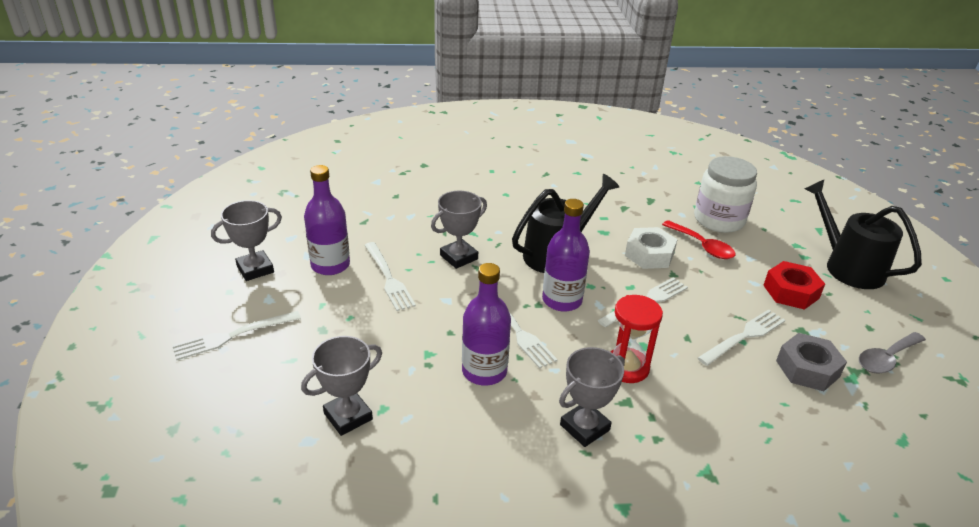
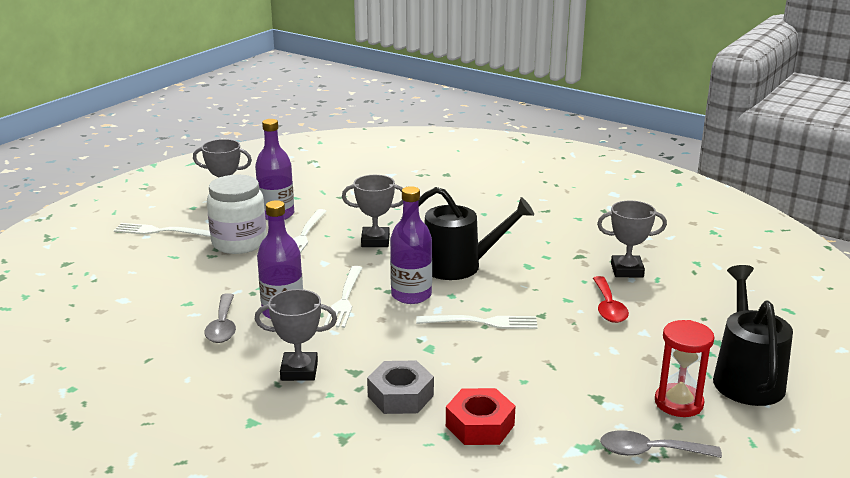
camera: 40 degrees right, 10 degrees down
grey trophy [301,336,382,436] -> grey trophy moved to [597,200,667,277]
red hourglass [611,295,663,383] -> red hourglass moved to [655,320,714,417]
white nut [625,227,678,269] -> none
white jar [694,156,757,233] -> white jar moved to [207,175,267,254]
white fork [698,309,785,366] -> none
red nut [763,261,825,310] -> red nut moved to [446,388,516,445]
grey nut [776,333,847,391] -> grey nut moved to [367,360,434,414]
none -> grey spoon [204,293,236,343]

